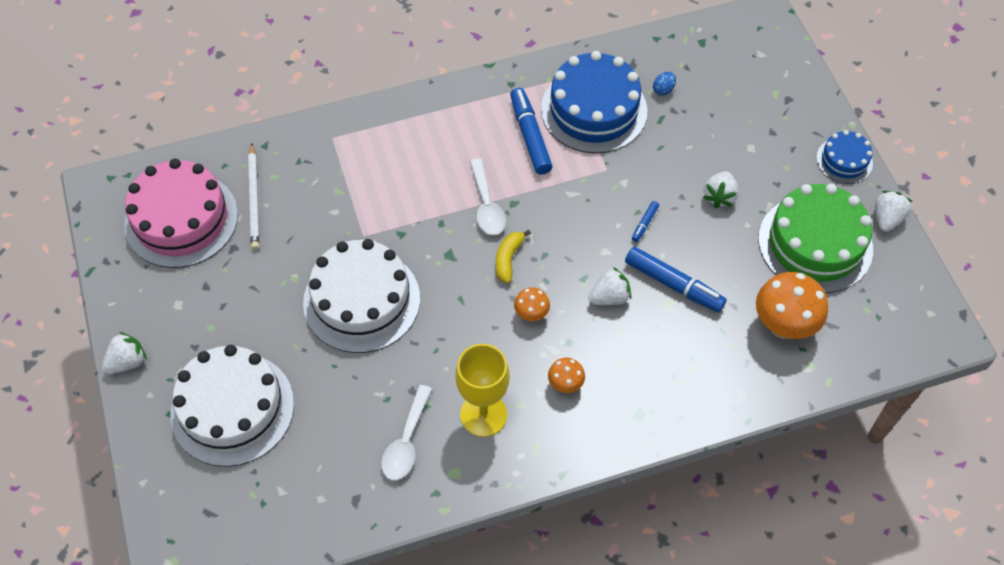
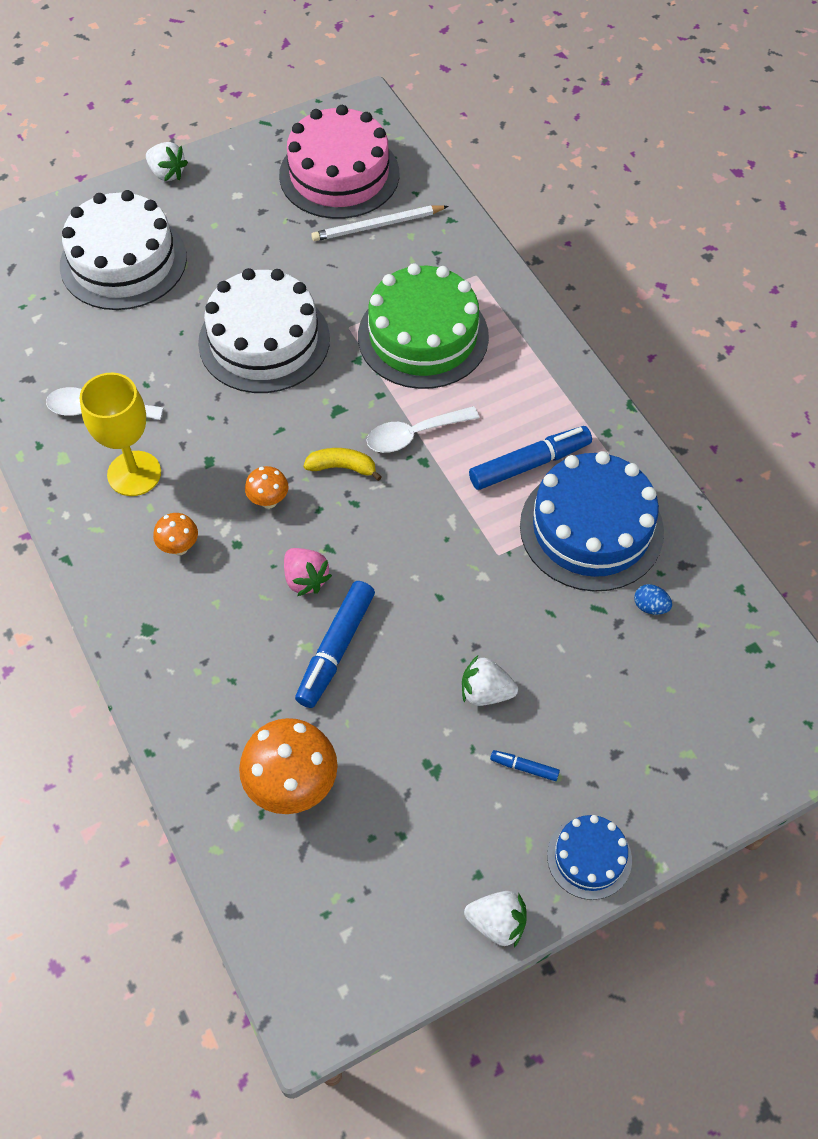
camera: 80 degrees right, 0 degrees up
white strawberry [588,267,631,305] -> pink strawberry [284,548,332,596]
blue marker [632,201,659,242] -> blue marker moved to [490,750,560,781]
green cake [758,184,873,293] -> green cake moved to [358,263,489,389]

